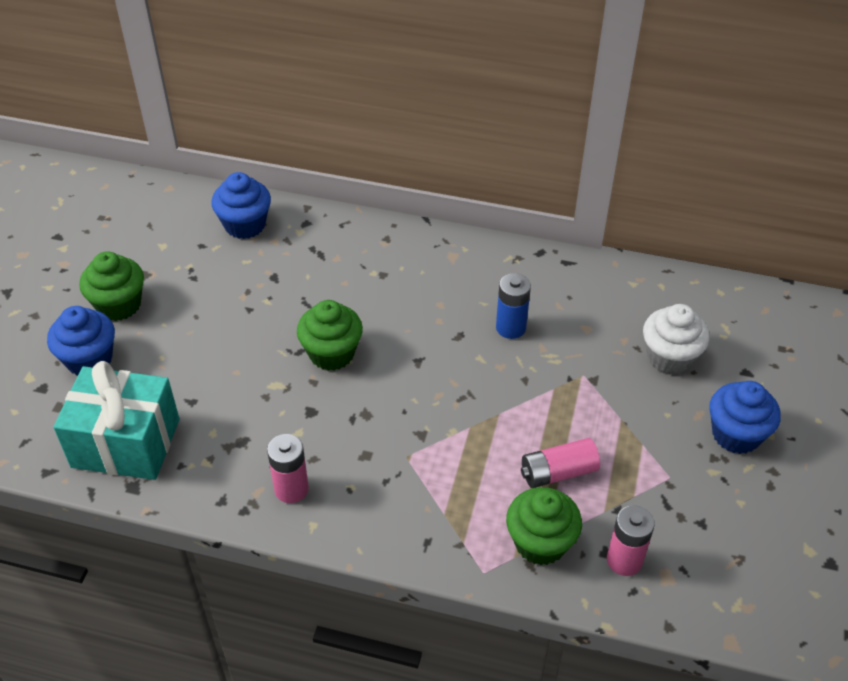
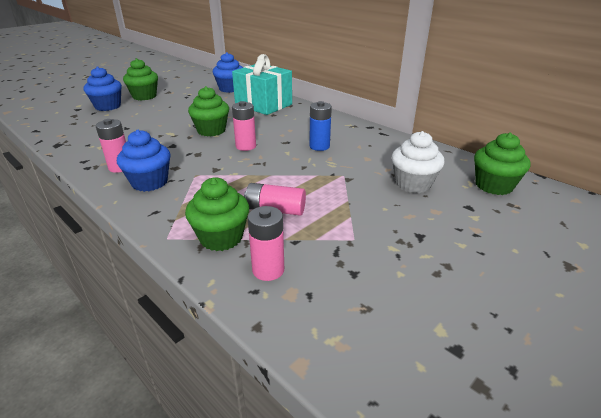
camera: 30 degrees right, 15 degrees down
turquoise gift [54,361,179,480] -> turquoise gift moved to [232,54,292,115]
blue cupcake [709,381,781,454] -> blue cupcake moved to [117,130,171,192]
none -> pink battery [232,101,256,151]
none -> green cupcake [474,132,531,195]

